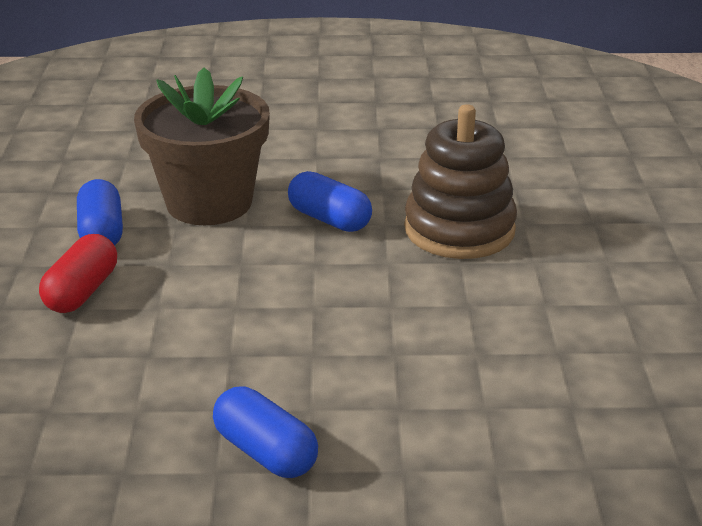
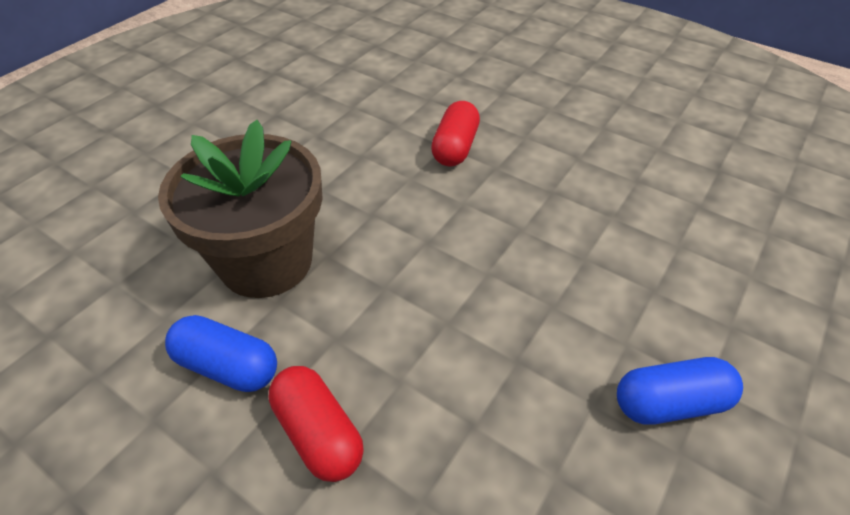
camera: 55 degrees left, 15 degrees up
blue capsule [288,171,372,232] -> none
brown stacking toy [404,104,517,259] -> red capsule [431,101,480,167]

